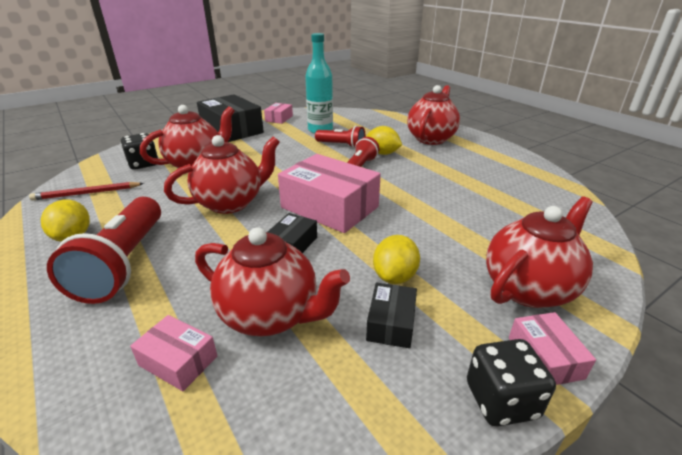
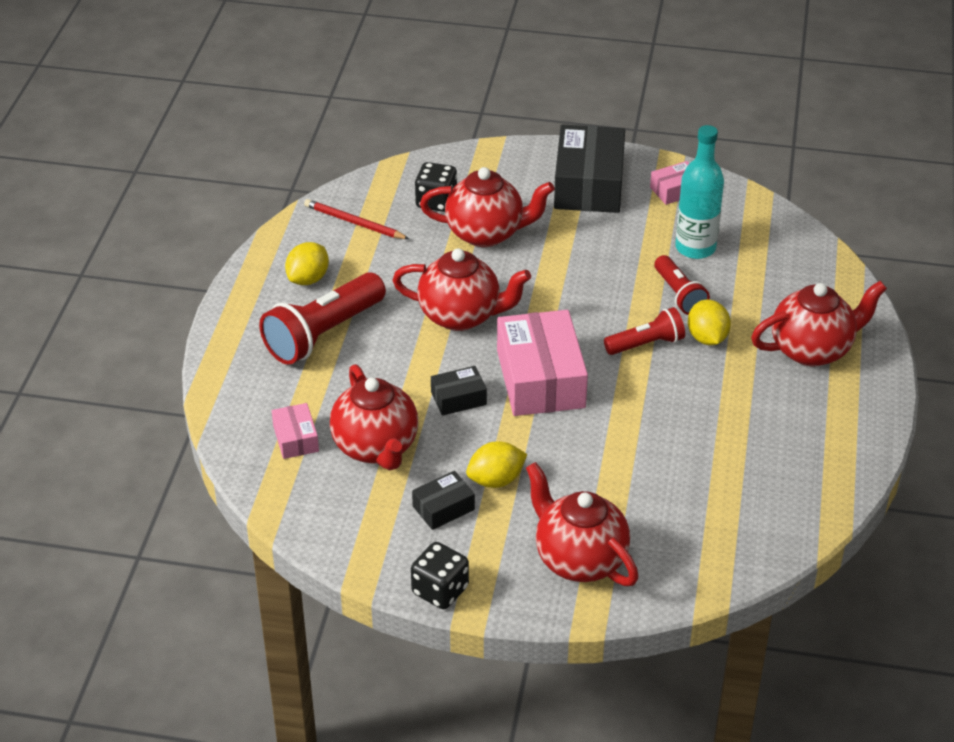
camera: 45 degrees right, 10 degrees up
red teapot [486,197,593,308] -> red teapot turned 135 degrees counterclockwise [526,462,639,586]
pink box [509,312,596,385] -> none

